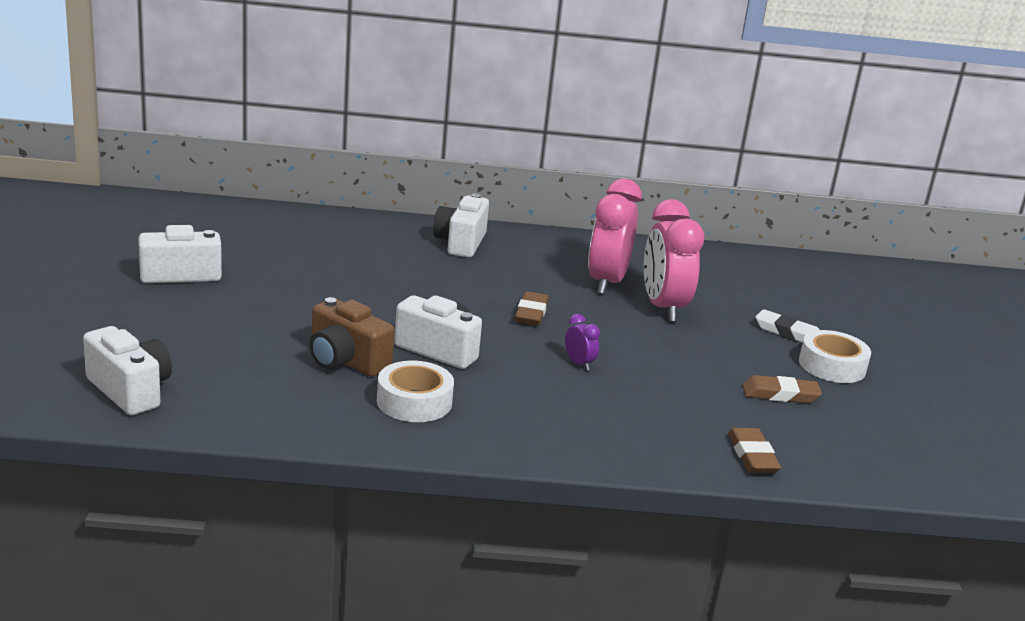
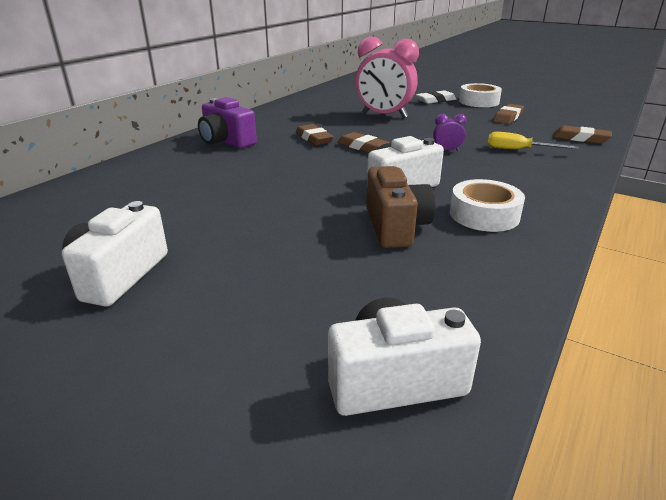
camera: 55 degrees left, 5 degrees up
brown camera [310,297,394,377] -> brown camera turned 75 degrees counterclockwise [366,166,435,248]
white camera [433,194,489,258] -> purple camera [198,97,257,148]
pink clock [588,178,642,294] -> none
none -> brown eraser [296,124,334,145]
none -> yellow screwdriver [488,132,579,149]

